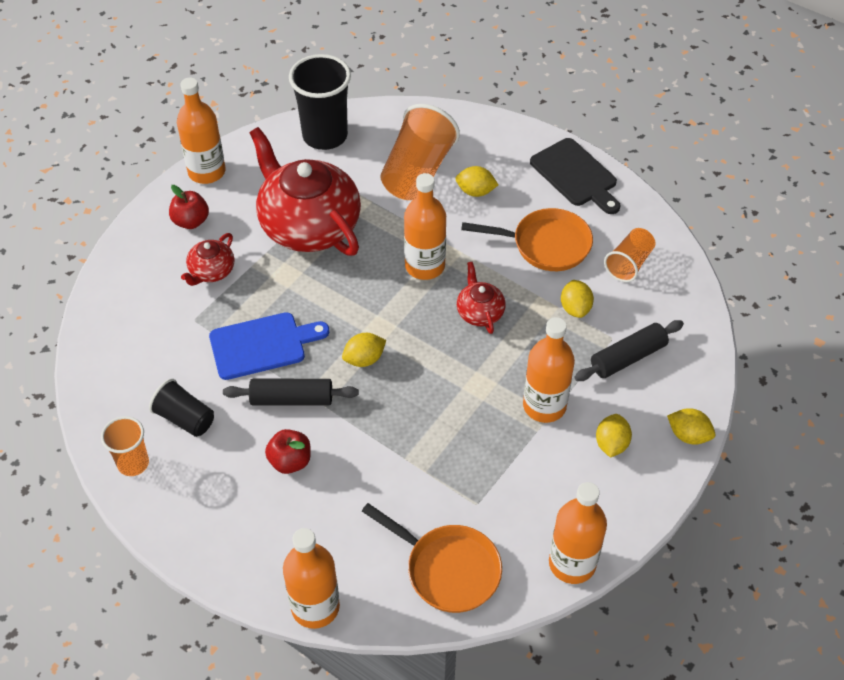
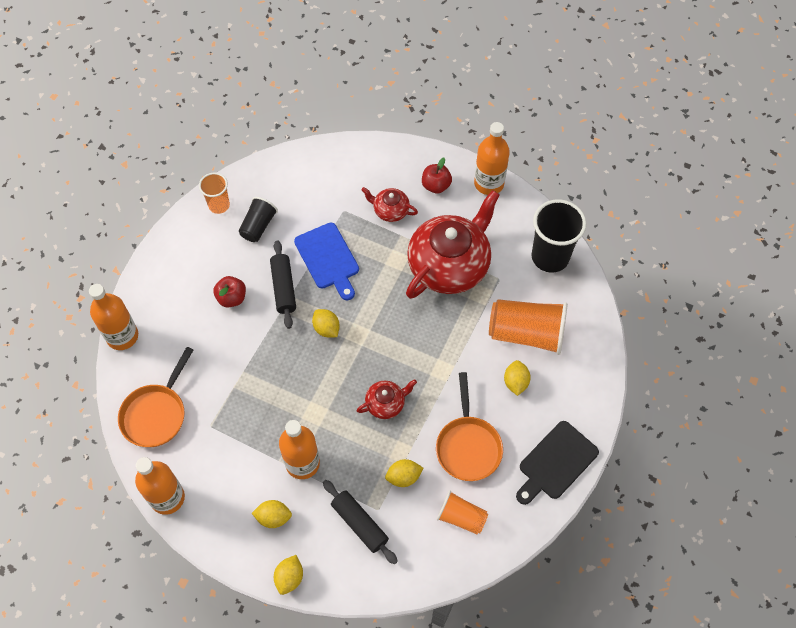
camera: 80 degrees right, 10 degrees up
orange bottle [404,173,446,280] -> none

